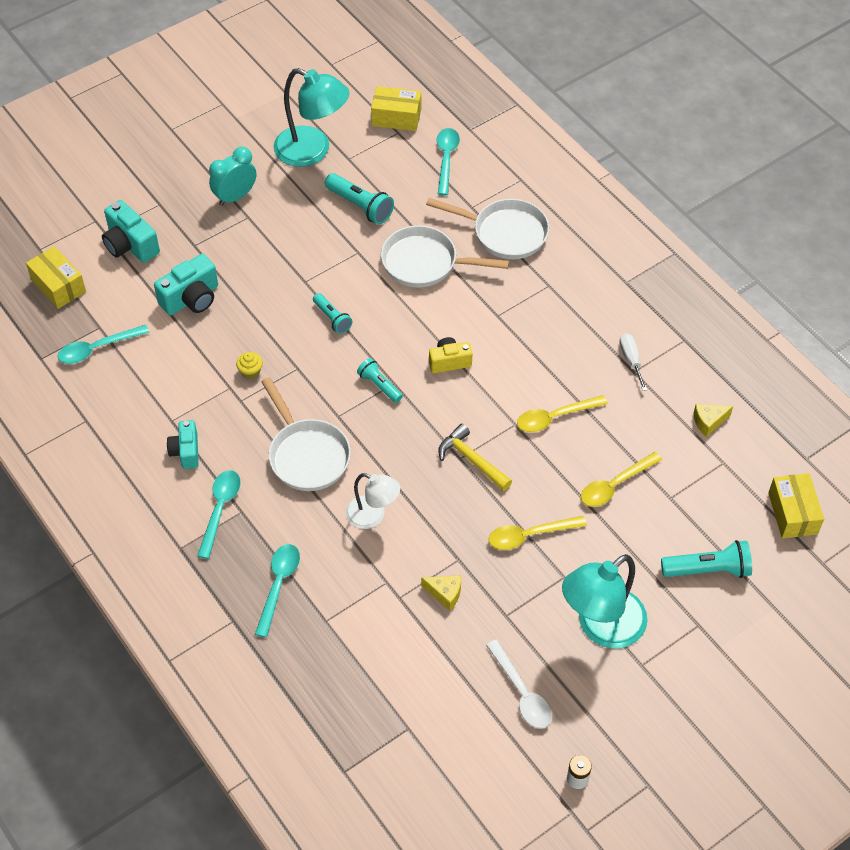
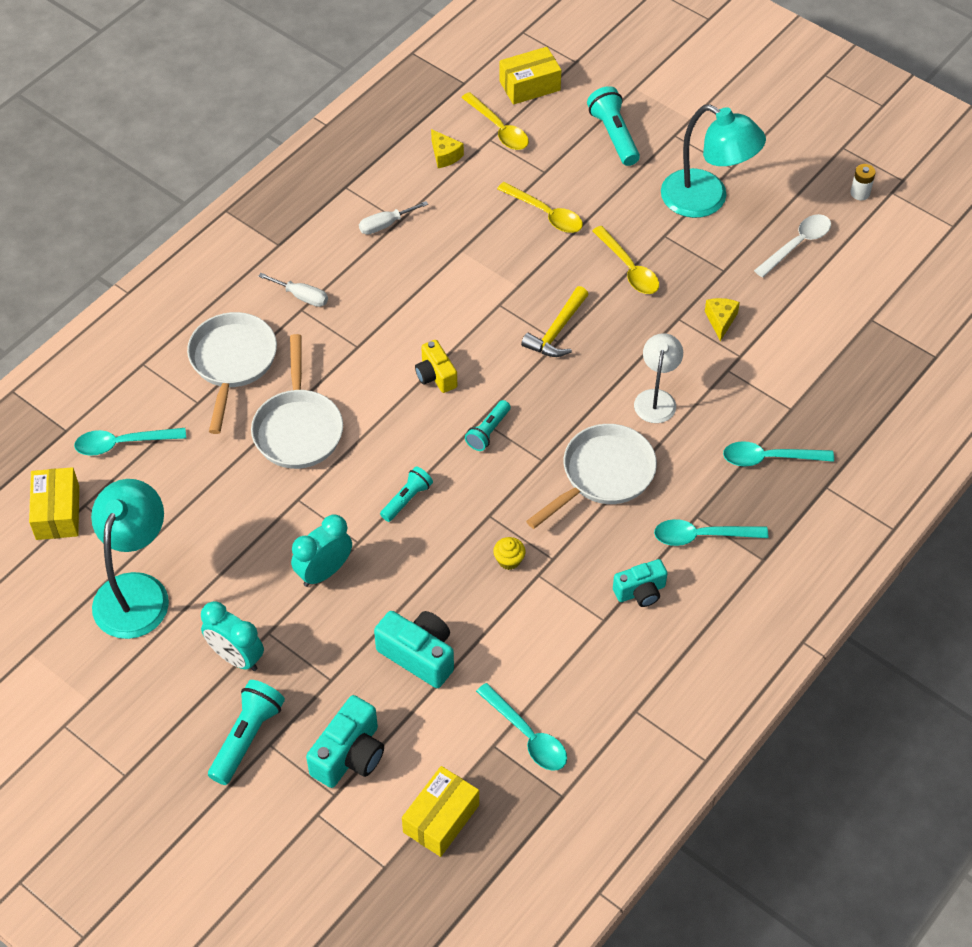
camera: 105 degrees left, 0 degrees up
turquoise flashlight [325,173,394,224] -> turquoise flashlight moved to [208,680,285,785]
yellow spoon [517,395,608,432] -> yellow spoon moved to [461,92,529,150]
none -> white screwdriver [258,273,328,307]
none -> turquoise clock [291,514,352,587]

